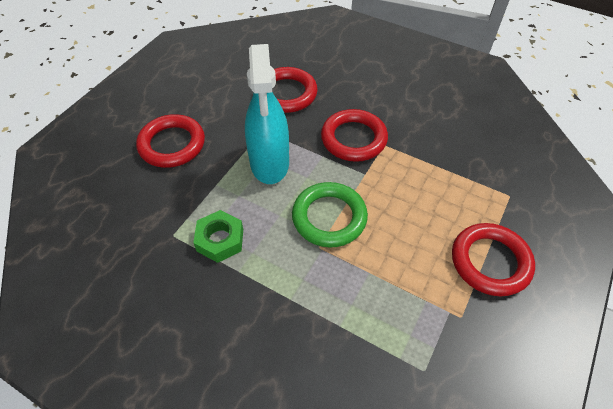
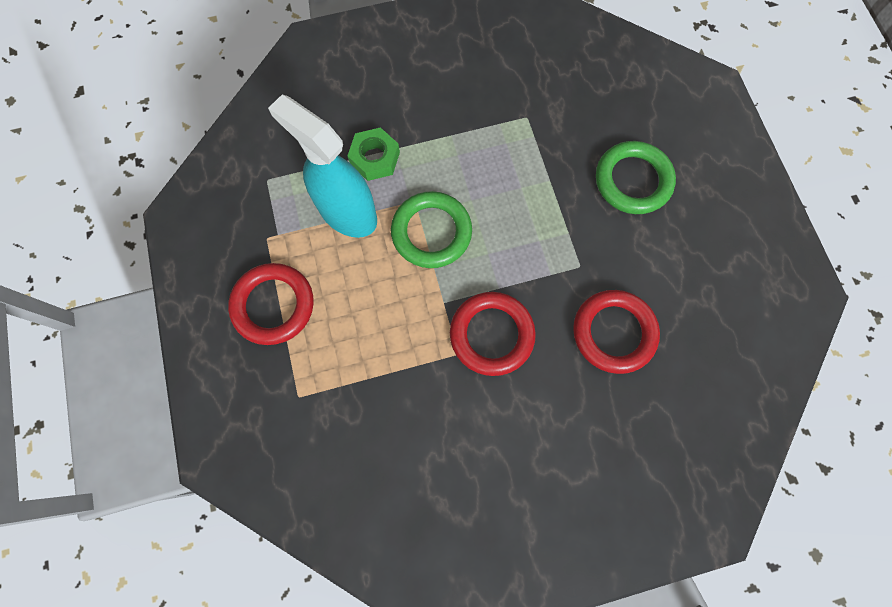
camera: 135 degrees right, 20 degrees up
red ring [136,114,205,168] -> green ring [596,141,676,214]
green nut [193,210,243,263] -> green nut moved to [347,127,400,181]
turquoise spray bottle [245,44,289,184] -> turquoise spray bottle moved to [268,95,377,238]

